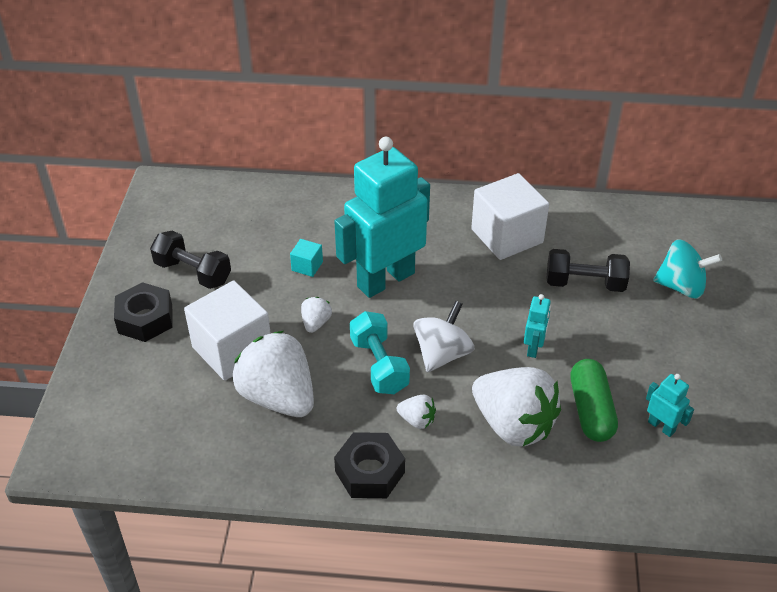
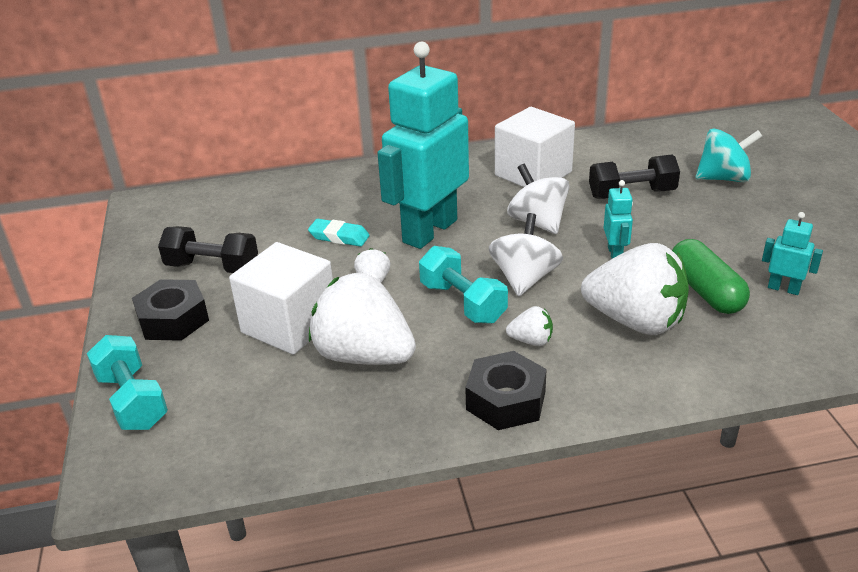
camera: 15 degrees left, 10 degrees down
turquoise cube [290,239,323,277] -> turquoise eraser [308,219,370,247]
none -> turquoise dumbbell [87,335,168,430]
none -> white spinning top [507,164,569,234]

